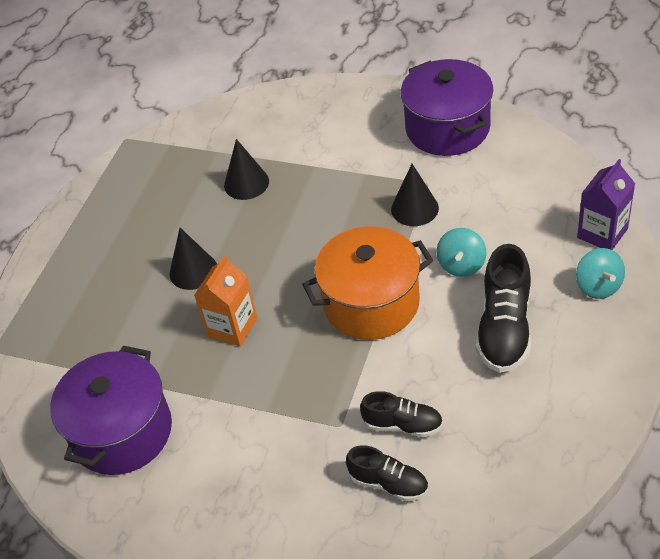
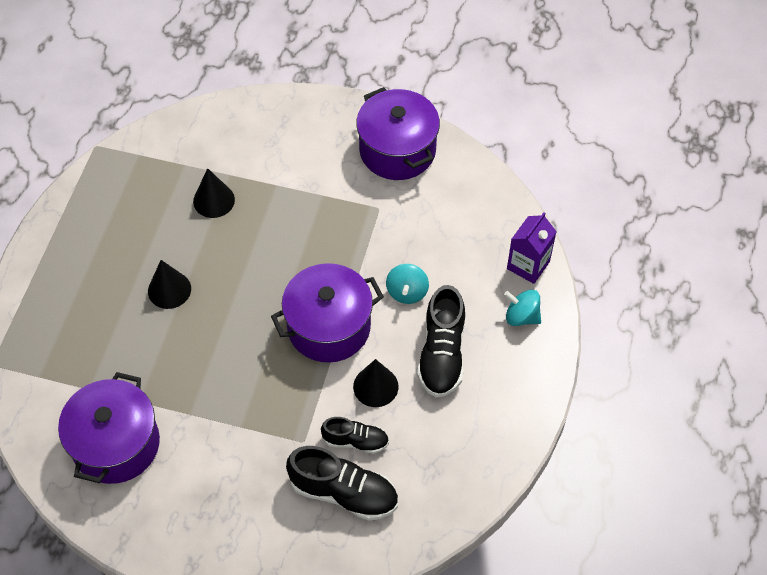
camera: 10 degrees left, 10 degrees up
orange carton [194,255,257,347] -> none
orange pot [302,226,433,340] -> purple pot [271,263,384,363]
black shoe [346,445,428,501] -> black shoe [286,446,398,521], size x1.67
black cone [391,164,439,226] -> black cone moved to [353,359,398,407]
turquoise spinning top [576,248,625,299] -> turquoise spinning top turned 135 degrees clockwise [504,290,541,326]

